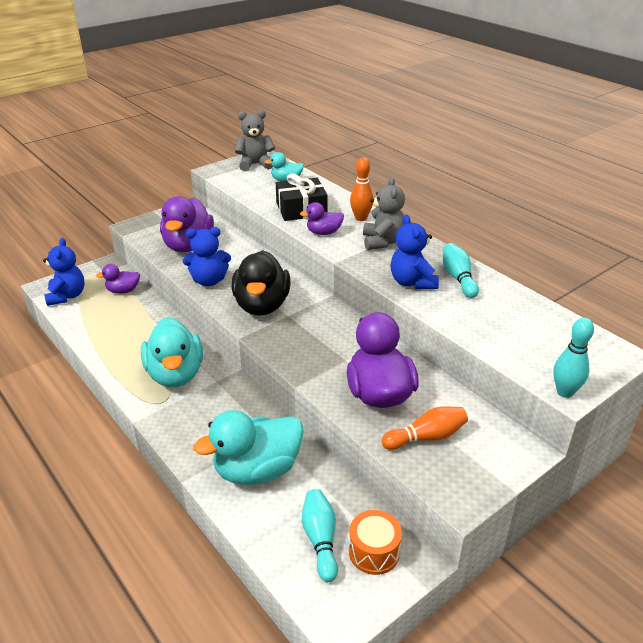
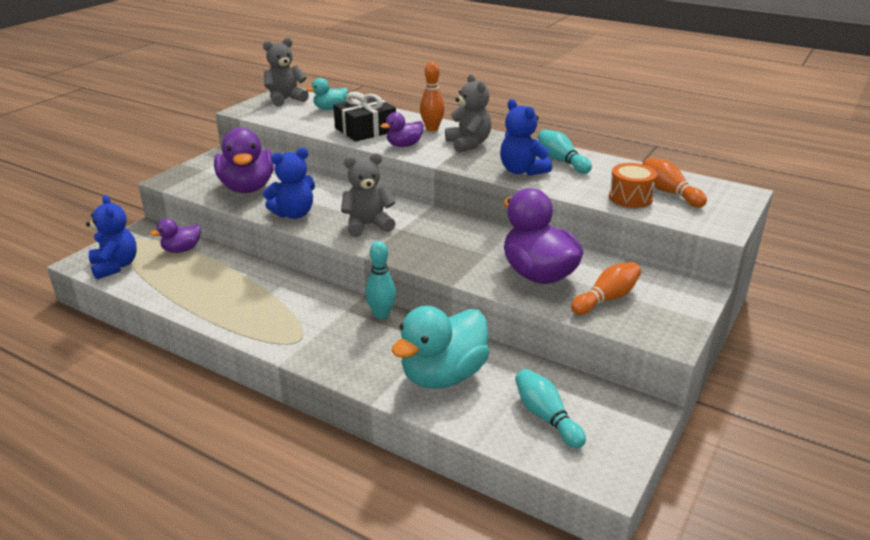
camera: 20 degrees left, 5 degrees down
turquoise duck [141,317,203,387] -> none
black duck [231,250,290,316] -> grey teddy bear [341,153,396,237]
orange drum [349,510,402,575] -> orange drum moved to [609,163,657,208]
turquoise bowling pin [553,318,594,398] -> turquoise bowling pin moved to [365,241,396,319]
none -> orange bowling pin [643,158,707,208]

